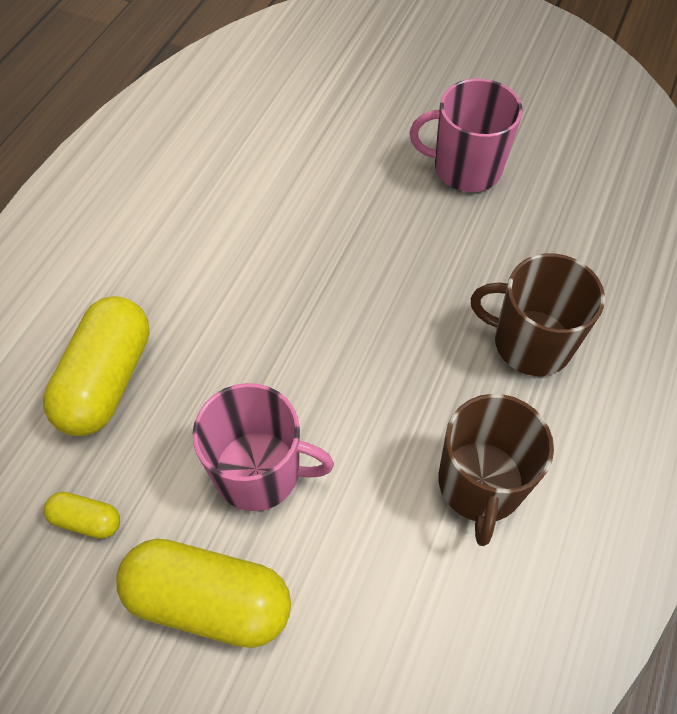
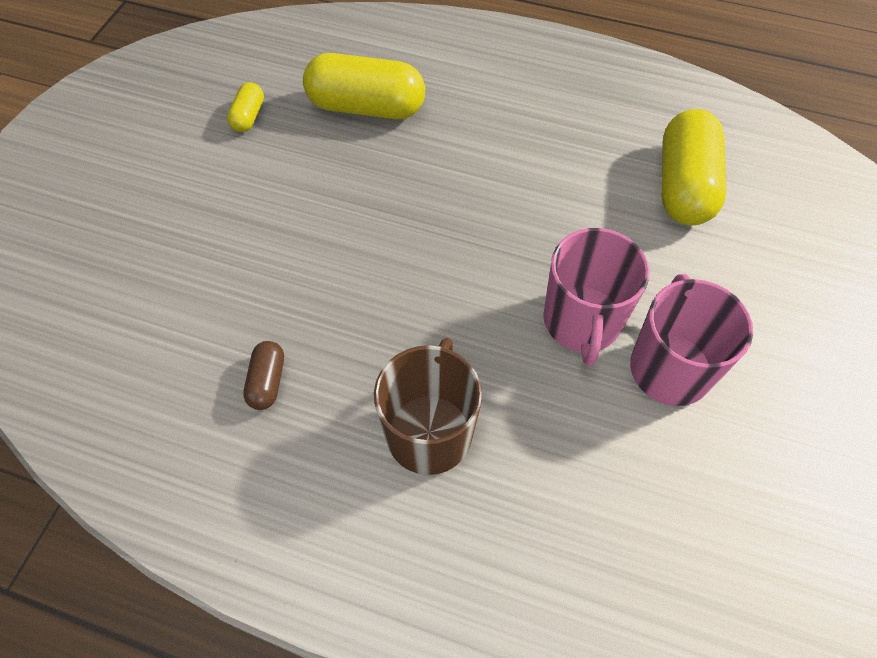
camera: 85 degrees right, 0 degrees up
yellow capsule [116,539,291,648] -> yellow capsule moved to [661,109,726,225]
pink mug [192,383,334,511] -> pink mug moved to [543,228,650,366]
brown mug [439,394,554,546] -> brown capsule [243,341,284,410]

